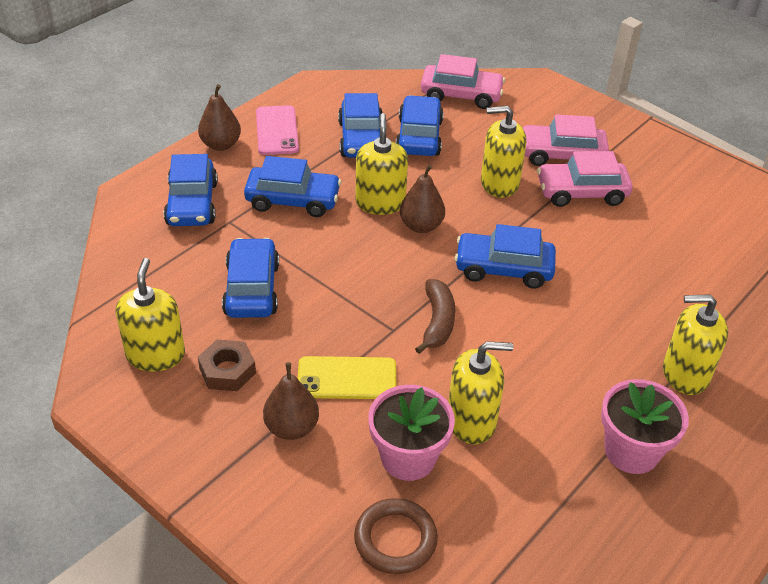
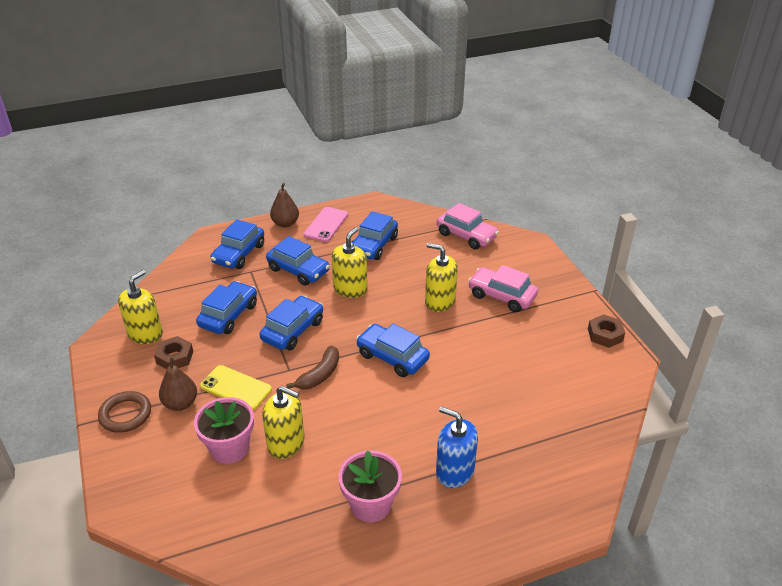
camera: 30 degrees right, 5 degrees down
brown ring [354,498,438,574] -> brown ring moved to [98,391,151,433]
blue car [396,95,444,156] -> blue car moved to [260,296,323,350]
brown pear [400,165,445,233] -> none
pink car [537,151,633,207] -> none
yellow soap dispenser [663,294,728,395] -> blue soap dispenser [436,406,478,488]
none -> brown nut [588,314,625,348]

